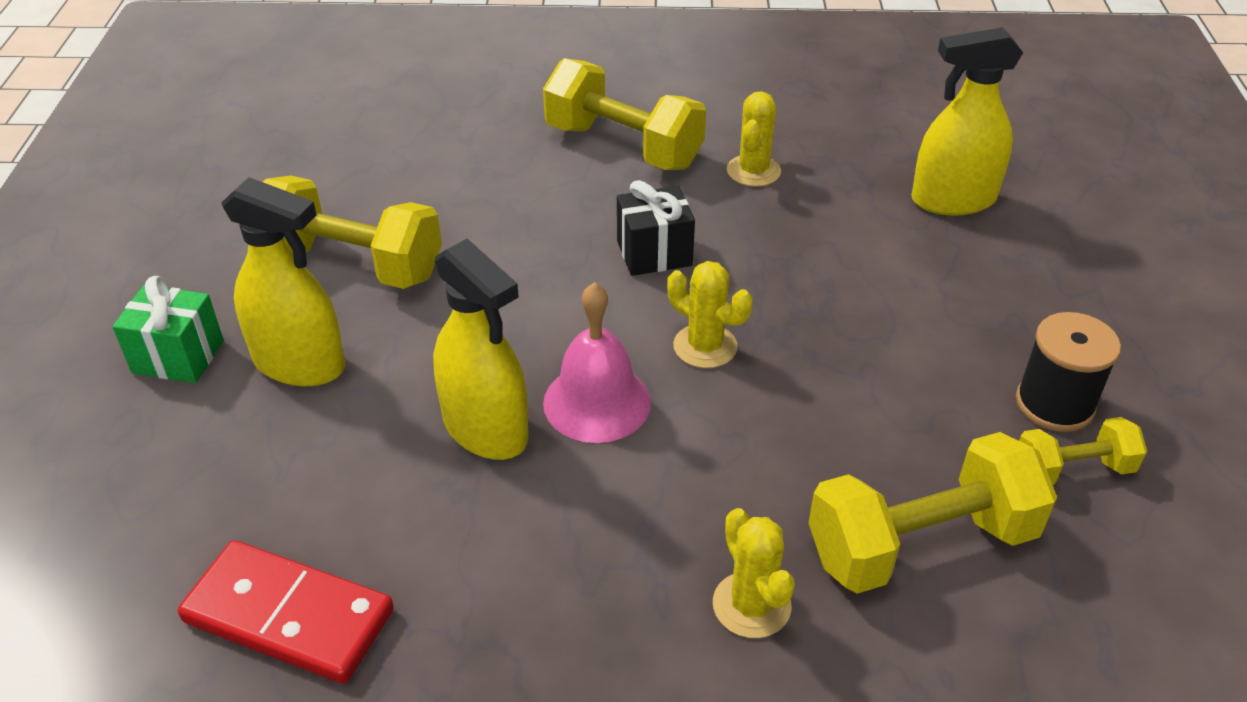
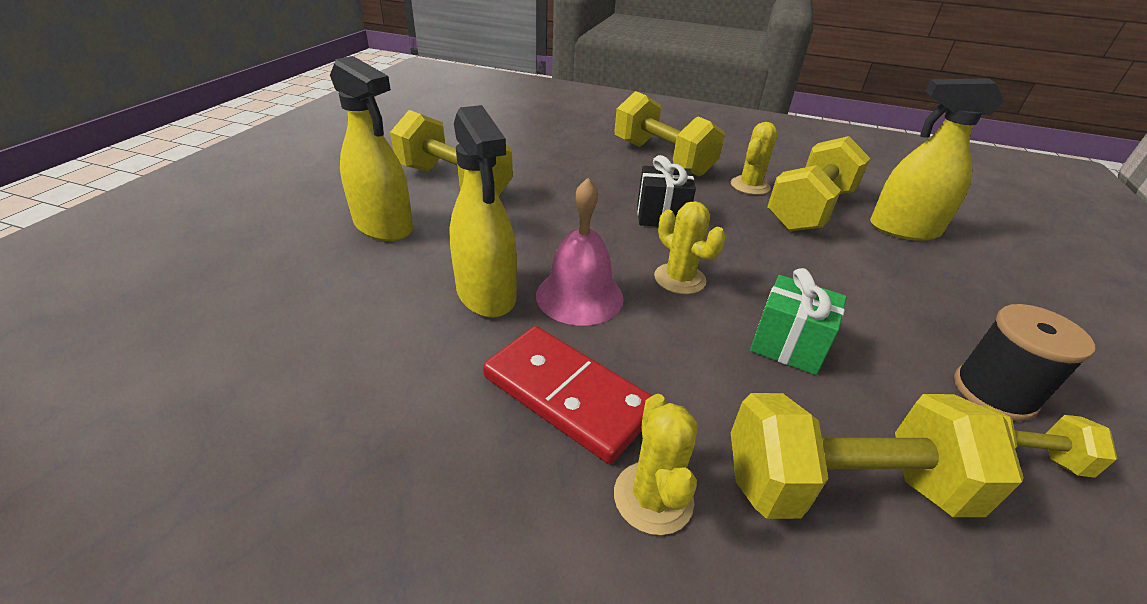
camera: 15 degrees right, 5 degrees down
green gift [112,276,224,383] -> green gift moved to [750,268,847,375]
red domino [178,540,394,684] -> red domino moved to [483,326,652,464]
none -> yellow dumbbell [767,136,870,231]

